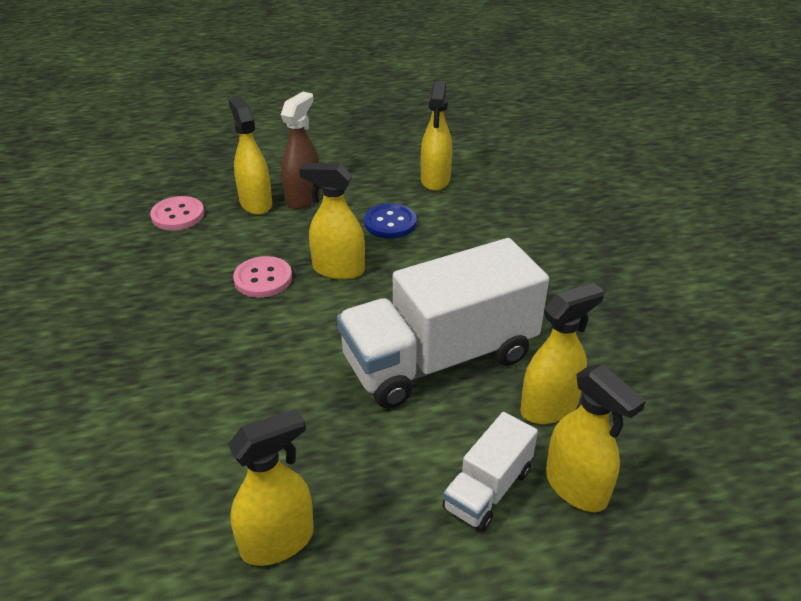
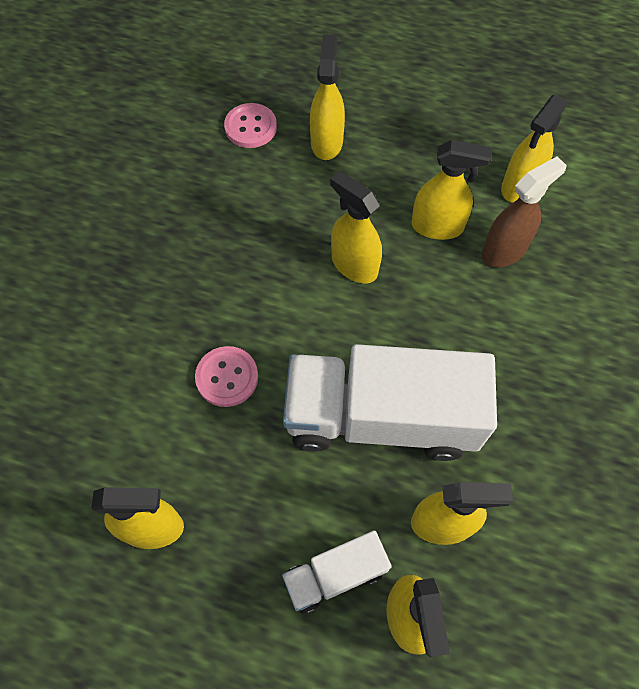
camera: 30 degrees right, 25 degrees up
pink button [233,256,292,298] -> pink button moved to [195,346,258,407]
brown spray bottle [281,92,321,209] -> brown spray bottle moved to [481,156,567,267]
blue button [364,203,417,239] -> yellow spray bottle [411,140,492,240]

